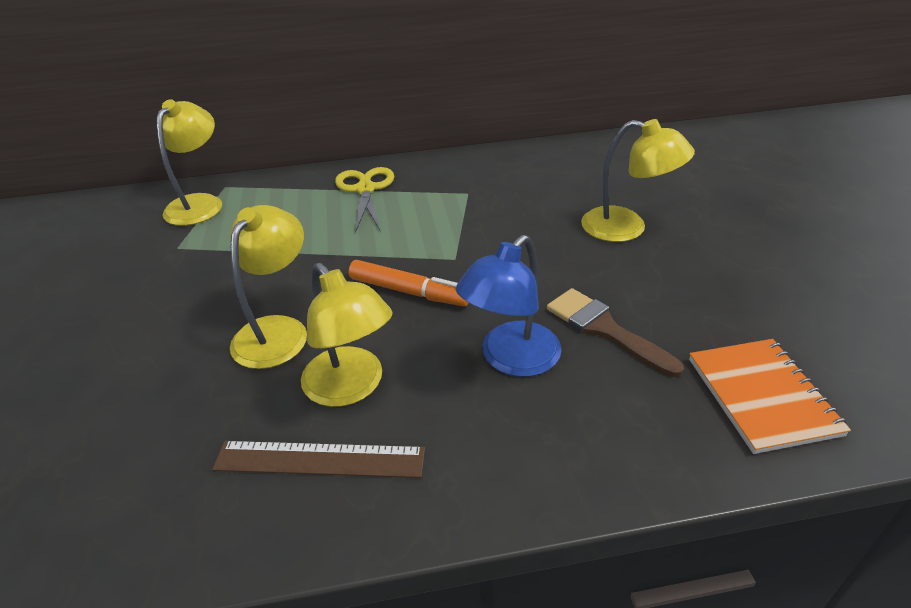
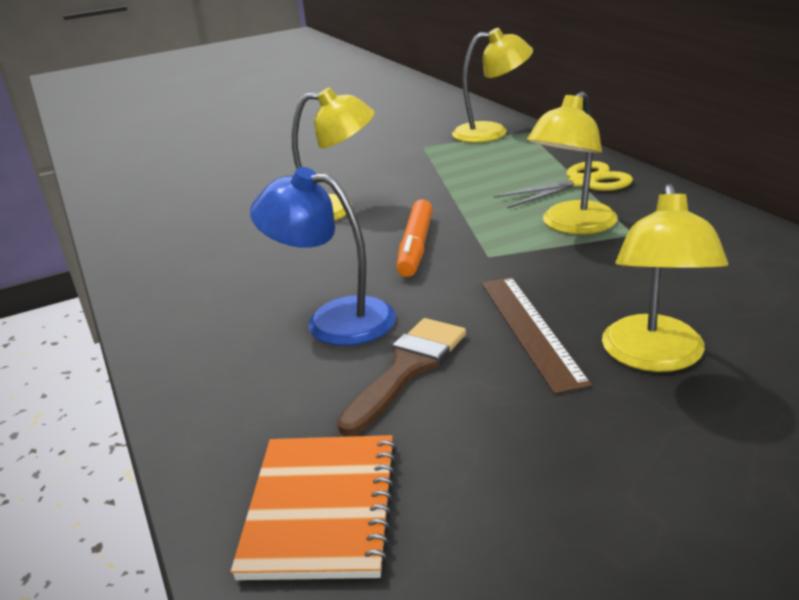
camera: 75 degrees right, 10 degrees down
brown ruler [212,441,425,478] -> brown ruler moved to [482,277,592,394]
yellow lamp [301,263,393,407] -> yellow lamp moved to [527,91,617,234]
orange notebook [689,339,851,454] -> orange notebook turned 60 degrees counterclockwise [231,435,397,580]

